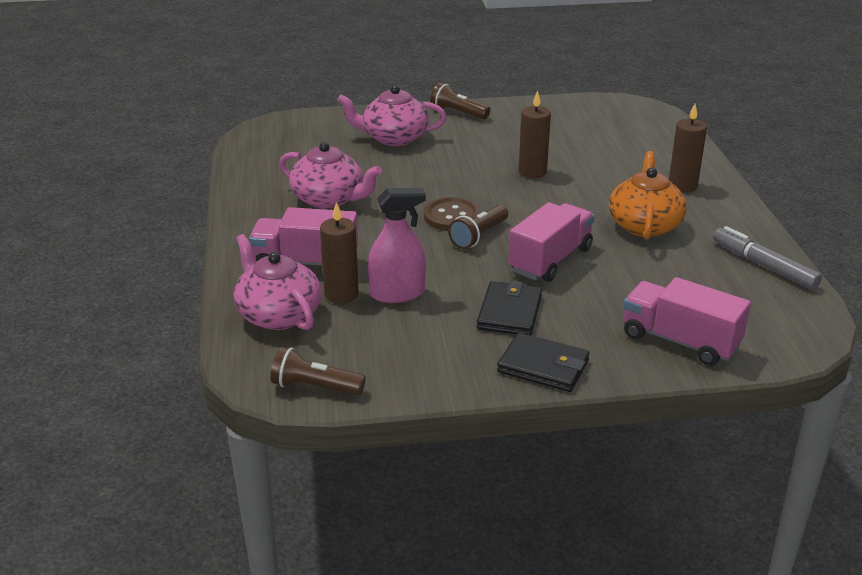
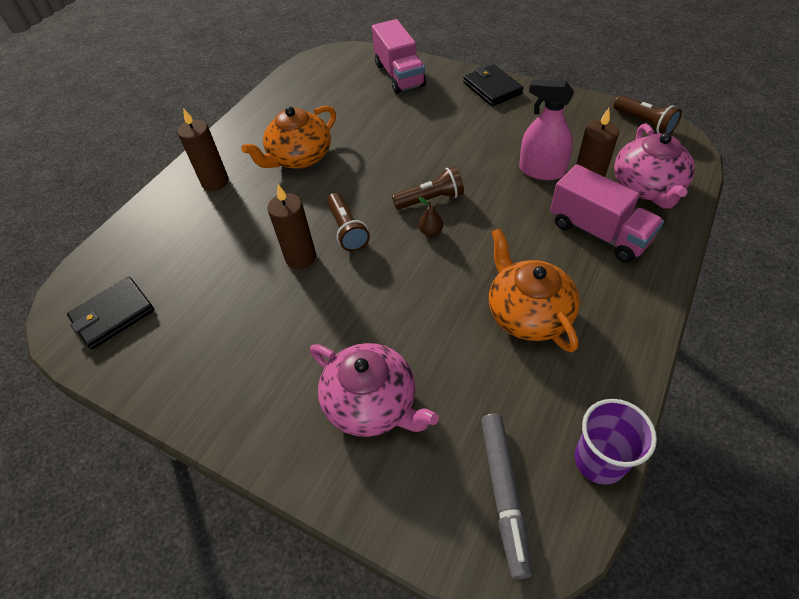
camera: 140 degrees left, 20 degrees up
pink teapot [279,142,382,209] -> orange teapot [489,228,580,352]
brown button [424,197,481,231] -> brown pear [419,197,443,236]
brown flashlight [430,83,490,119] -> brown flashlight moved to [327,193,370,252]
black wallet [477,280,542,335] -> black wallet moved to [67,277,155,350]
pink truck [508,202,594,282] -> none
grey marker [713,226,822,290] -> grey marker moved to [481,414,532,579]
none -> purple cup [575,399,657,485]

